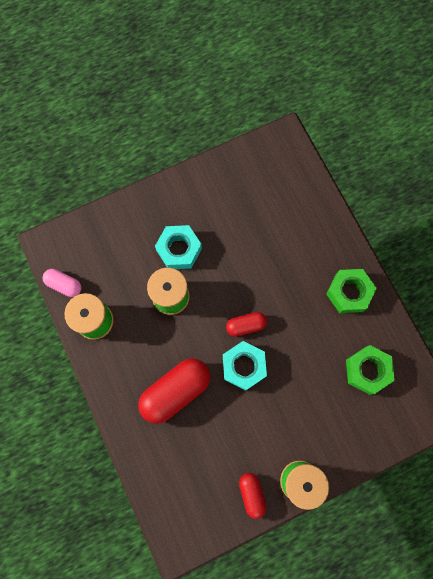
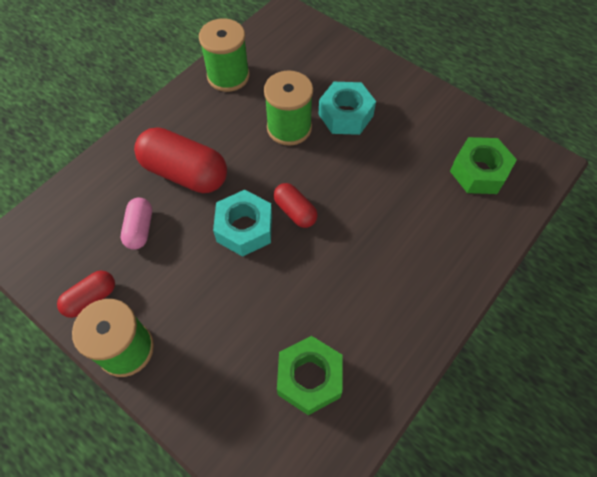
camera: 65 degrees right, 15 degrees down
pink capsule [42,269,81,297] -> pink capsule moved to [121,198,152,250]
green nut [326,269,377,313] -> green nut moved to [450,137,517,194]

